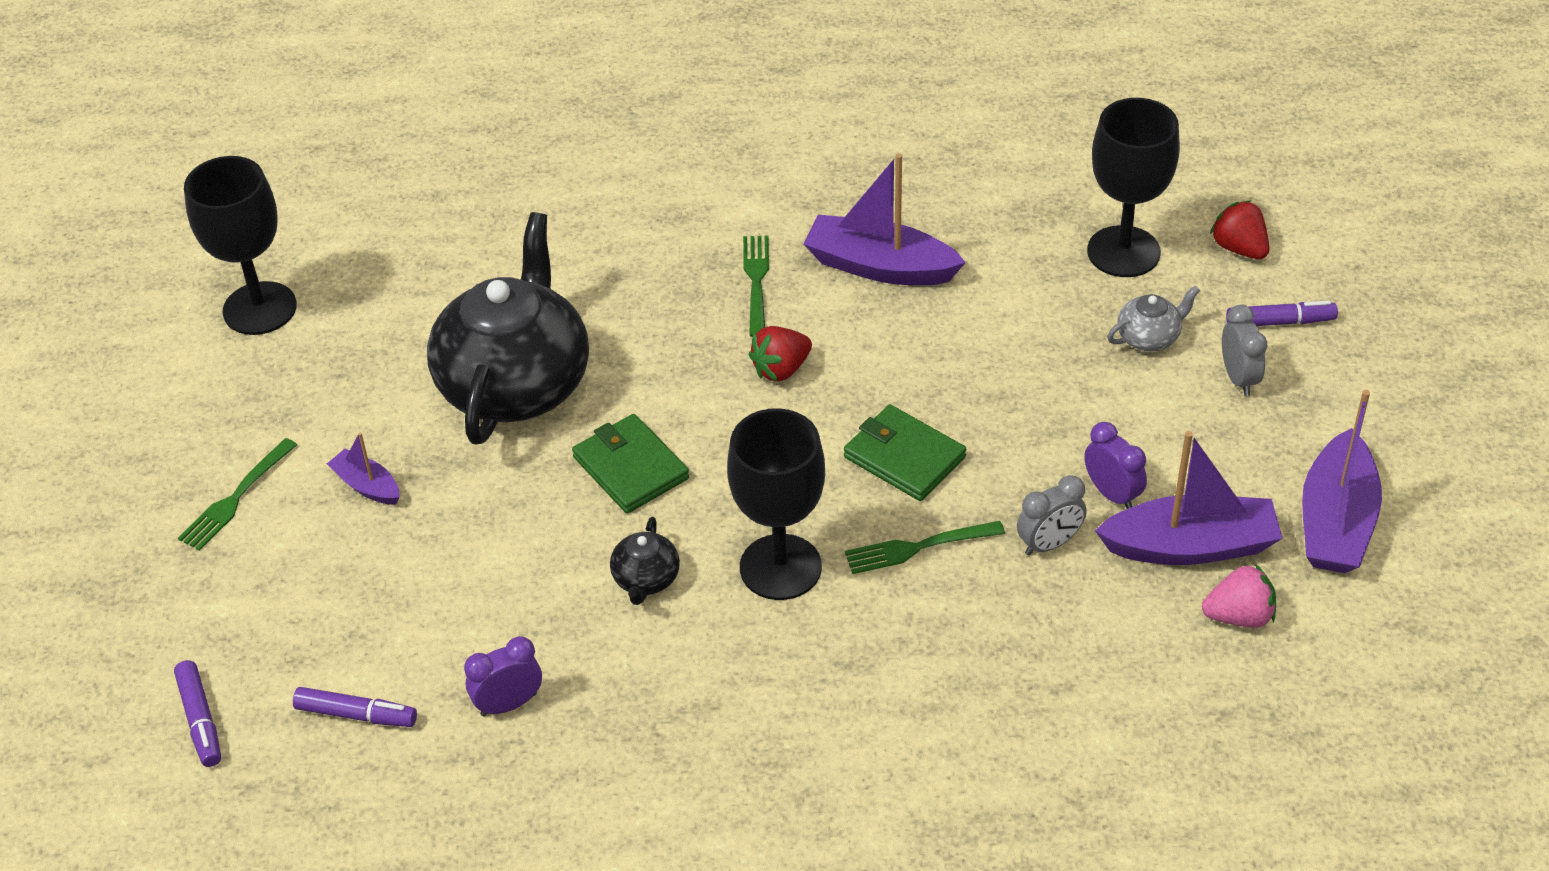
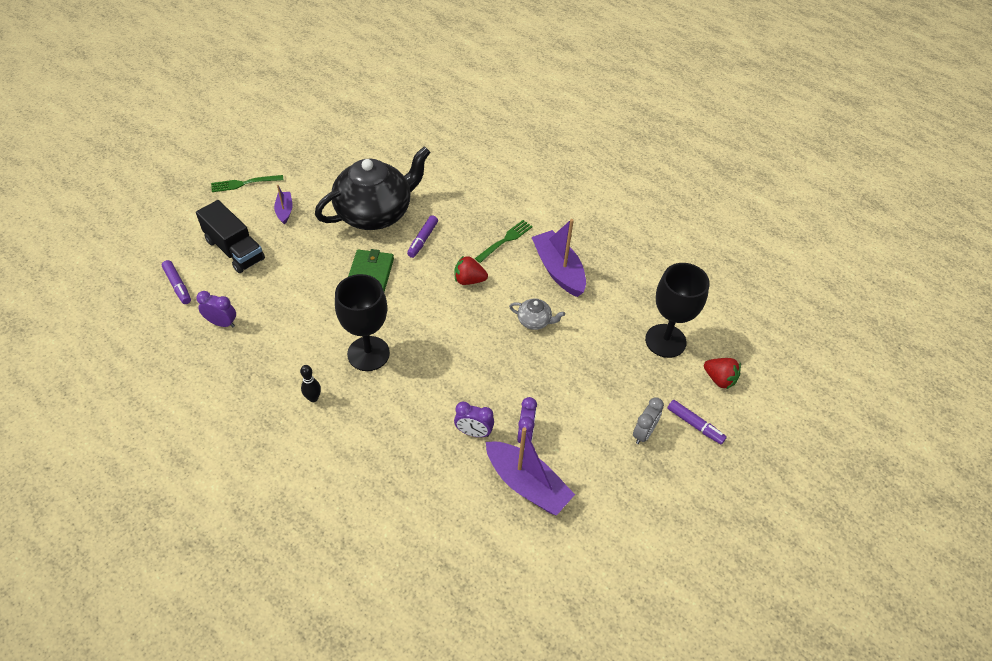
camera: 40 degrees right, 5 degrees up
purple marker [174,660,221,767] -> purple marker moved to [407,215,438,258]
black goblet [184,156,297,335] -> none
black teapot [610,517,680,605] -> none
green wallet [844,404,966,501] -> none
green fork [845,521,1005,574] -> none
grey clock [1017,475,1087,555] -> purple clock [454,402,494,437]
grey teapot [1107,286,1200,351] -> grey teapot moved to [509,299,565,330]
pink strawberry [1202,564,1276,628] -> none
red strawberry [1210,200,1269,259] -> red strawberry turned 120 degrees clockwise [704,358,741,389]
purple boat [1302,390,1382,573] -> none
none -> black truck [196,200,265,273]
none -> black bowling pin [300,365,321,402]

